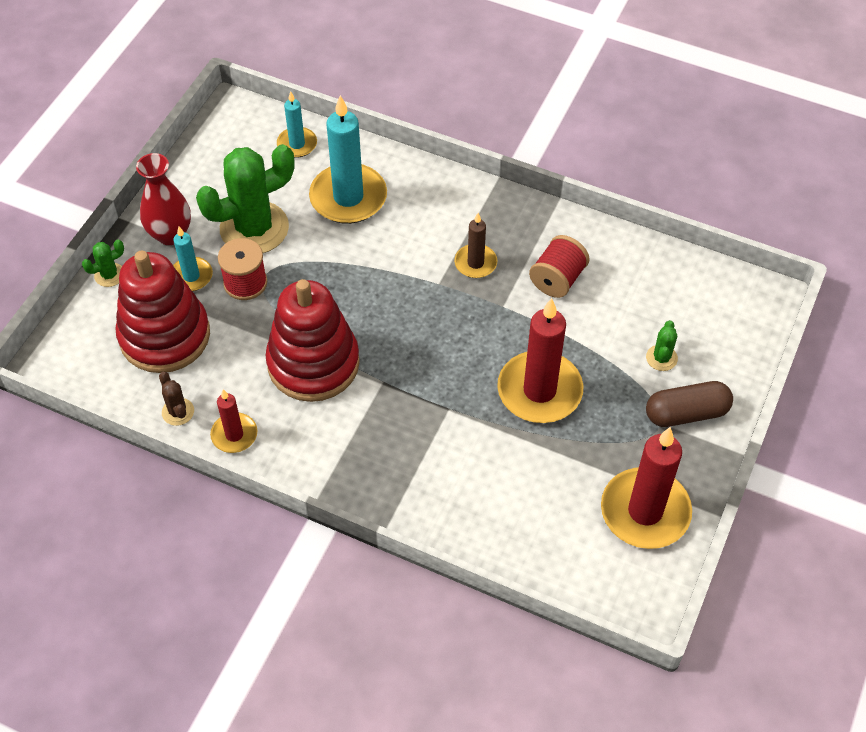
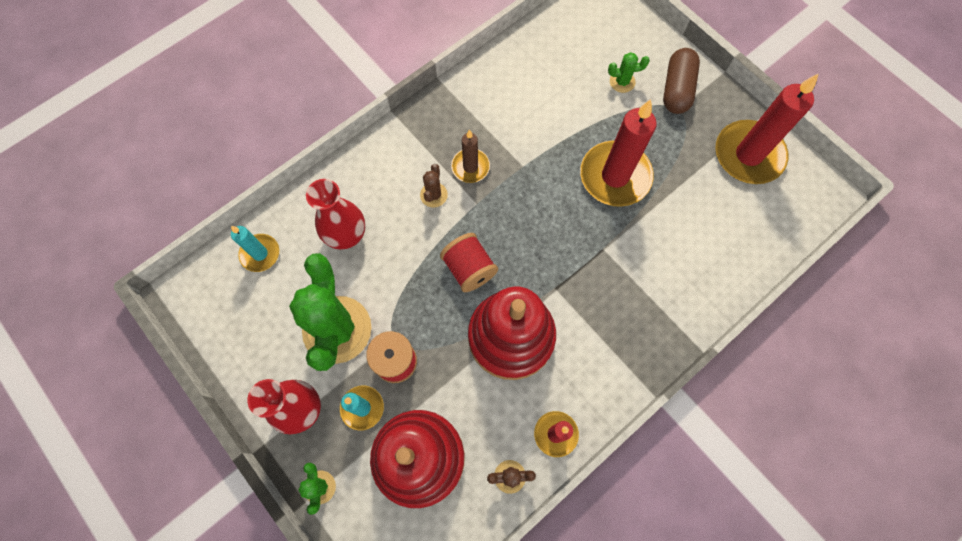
camera: 65 degrees left, 15 degrees up
turquoise candle [309,95,387,224] -> red vase [306,179,365,249]
red spool [529,235,590,298] -> red spool moved to [440,233,498,292]
green cactus [646,320,678,371] -> green cactus turned 45 degrees counterclockwise [608,52,650,93]
none -> brown cactus [420,164,448,208]

